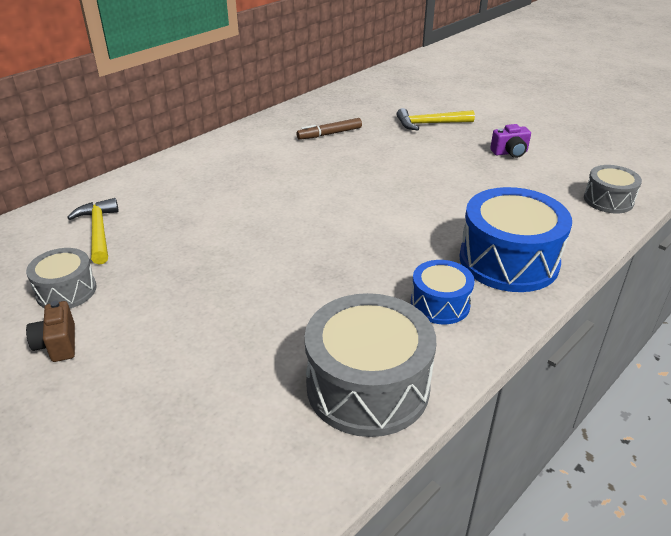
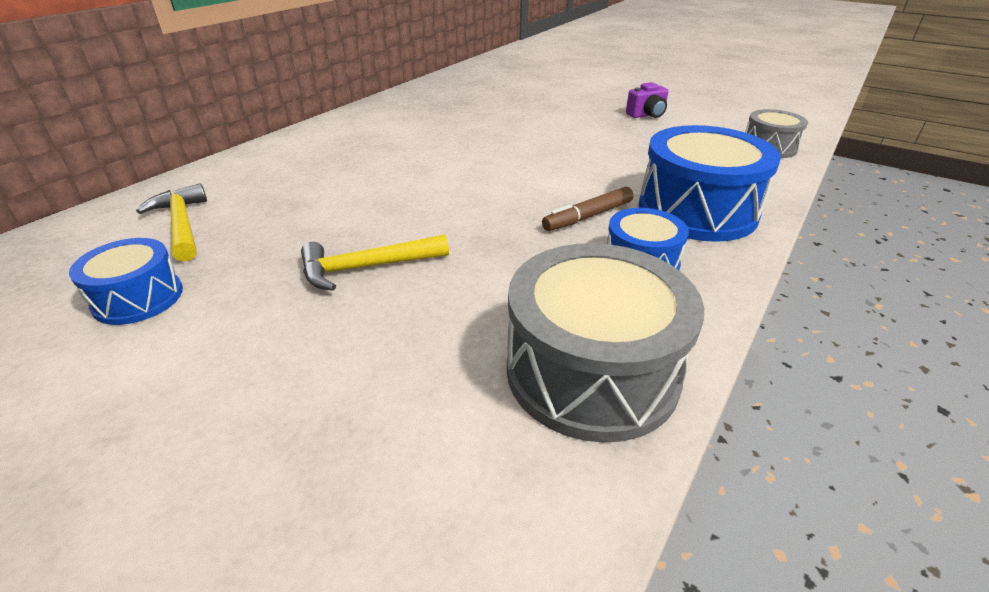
camera: 10 degrees left, 0 degrees up
grey drum [26,248,97,308] -> blue drum [69,238,183,325]
brown camera [26,301,75,362] -> none
brown marker [297,118,362,140] -> brown marker moved to [542,187,634,231]
yellow hammer [397,108,475,130] -> yellow hammer moved to [301,235,449,291]

